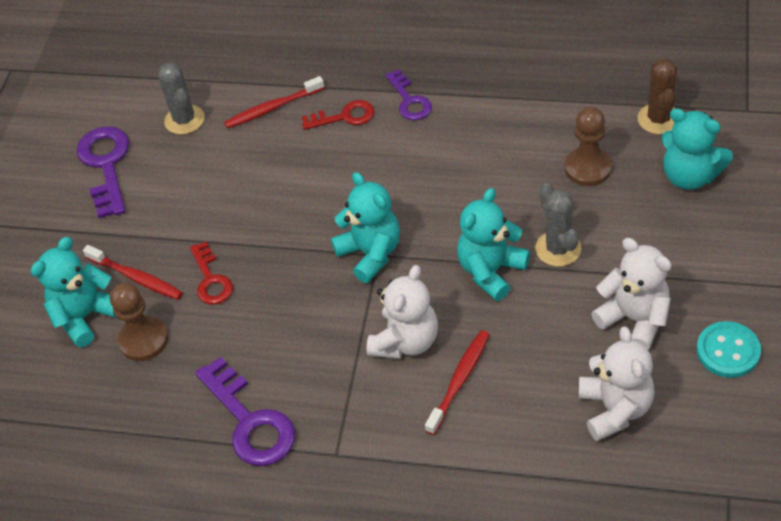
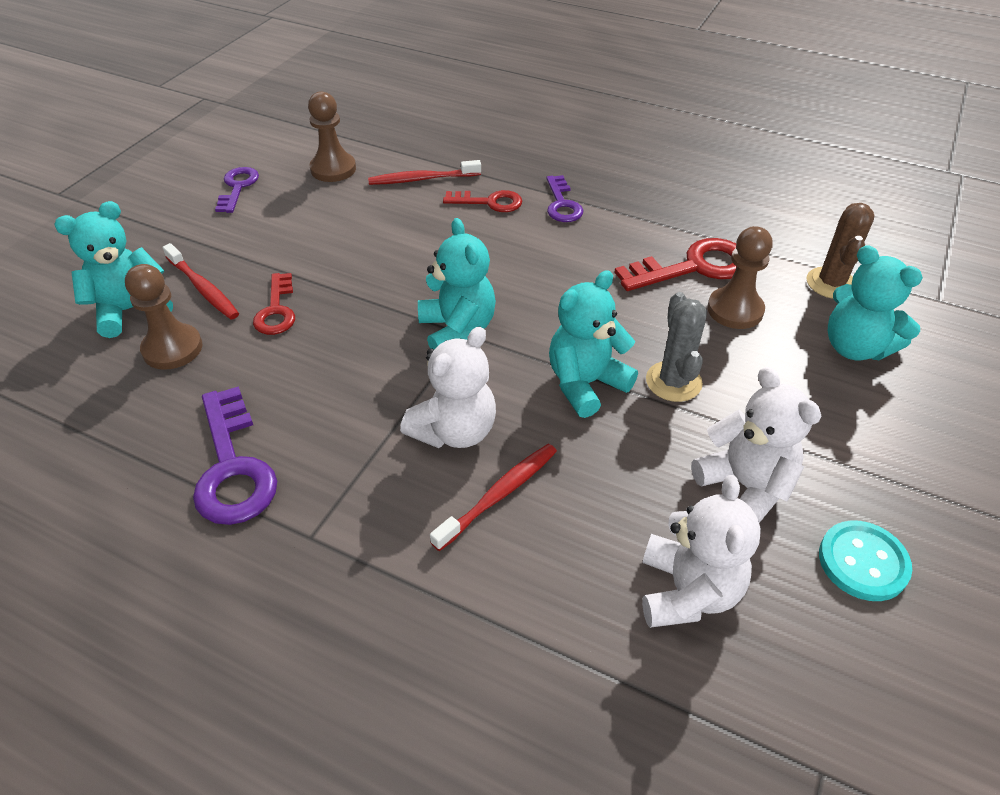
camera: 10 degrees right, 5 degrees down
purple key [77,126,129,218] -> purple key [215,167,259,213], size x0.62
grey cactus [158,62,204,135] -> brown pawn [308,91,356,182]
none -> red key [614,238,737,291]

